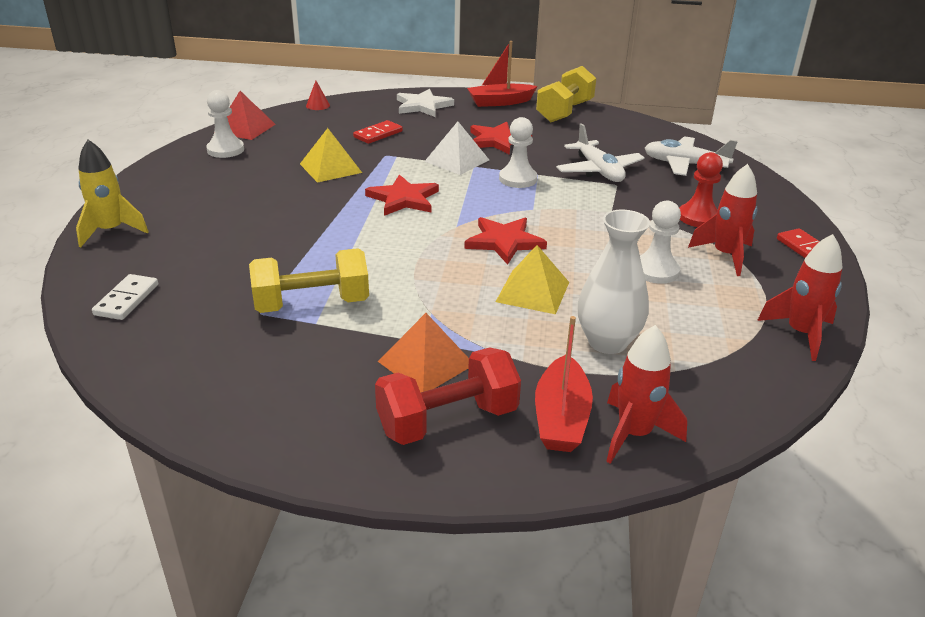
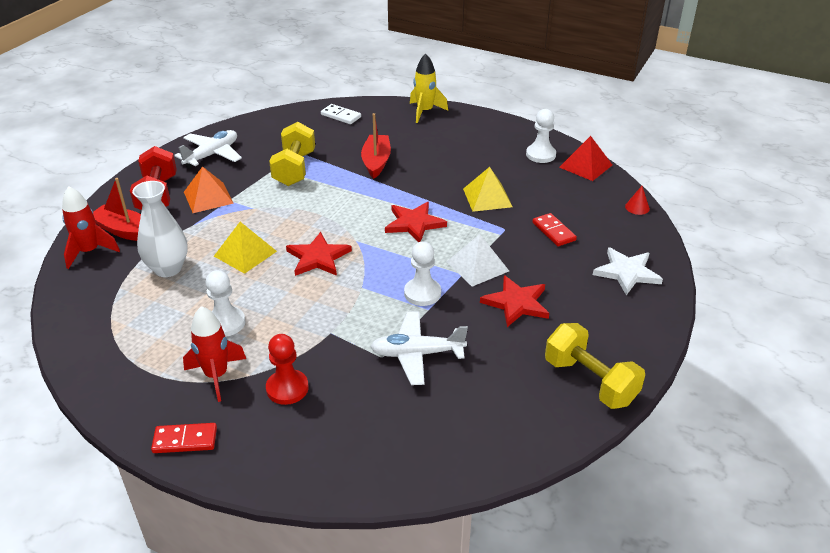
camera: 110 degrees right, 5 degrees up
red boat [467,41,537,107] -> red boat moved to [361,113,391,179]
white plane [645,136,738,176] -> white plane moved to [174,130,242,169]
red rocket [757,234,842,361] -> none

